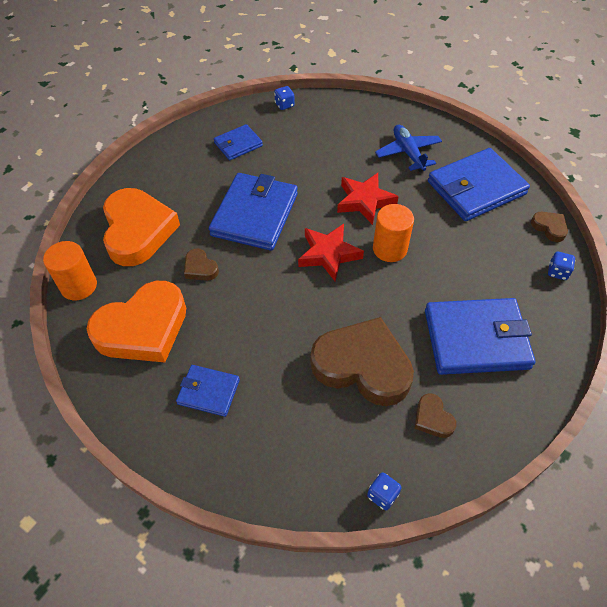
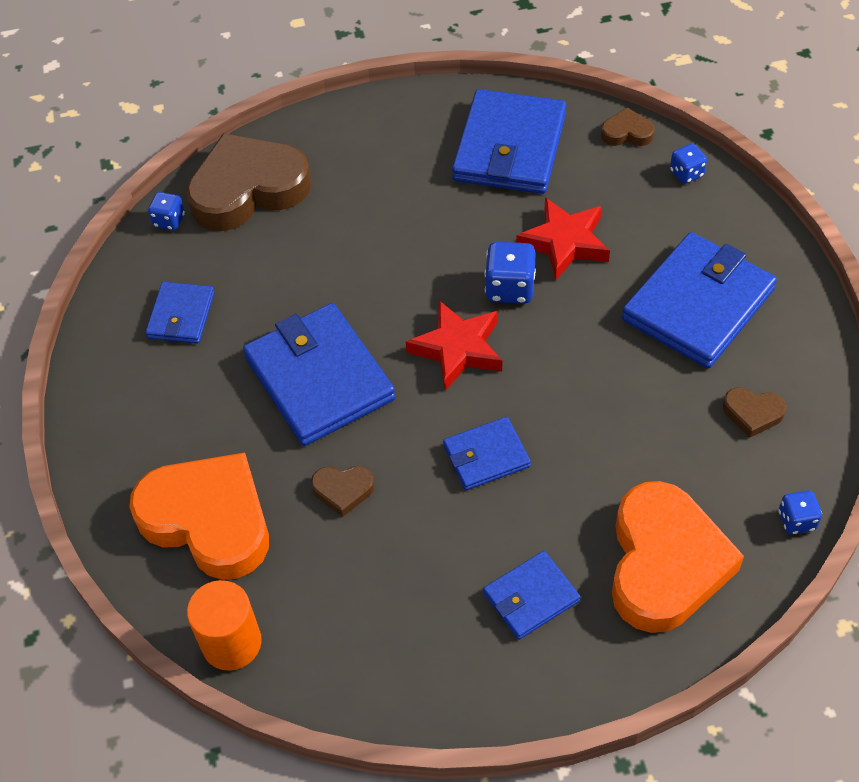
camera: 45 degrees left, 0 degrees up
orange heart [87,281,186,363] -> orange heart moved to [612,481,744,633]
brown heart [311,317,414,406] -> brown heart moved to [186,133,311,231]
red star [337,173,399,225] -> red star moved to [516,198,610,280]
orange cylinder [373,204,414,262] -> blue dice [485,242,536,303]
blue plane [375,125,442,172] -> none
none -> blue wallet [443,417,531,490]

